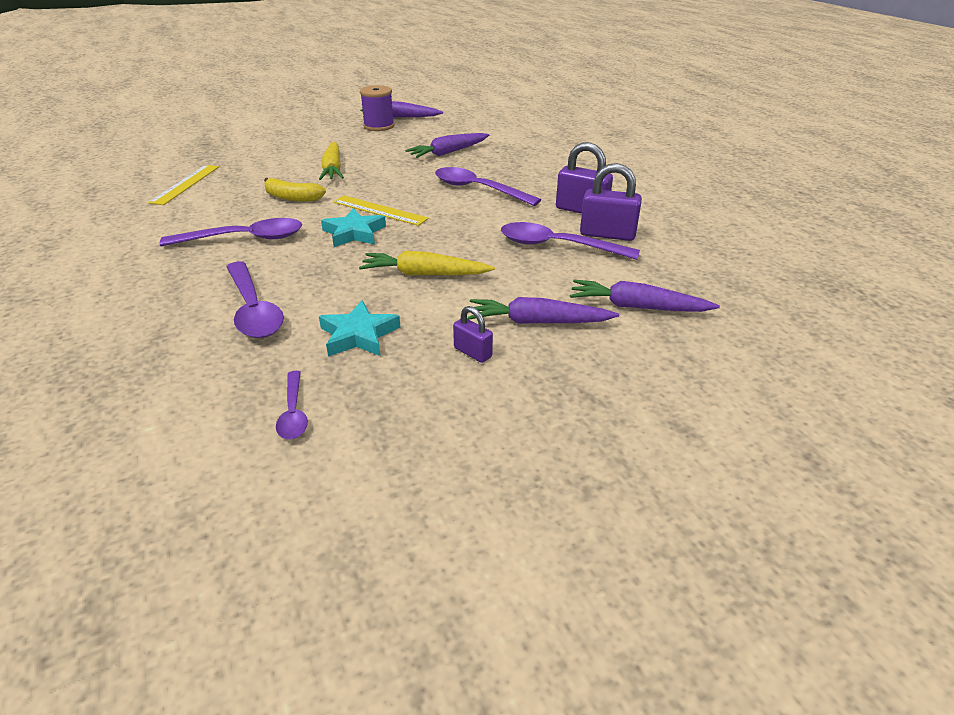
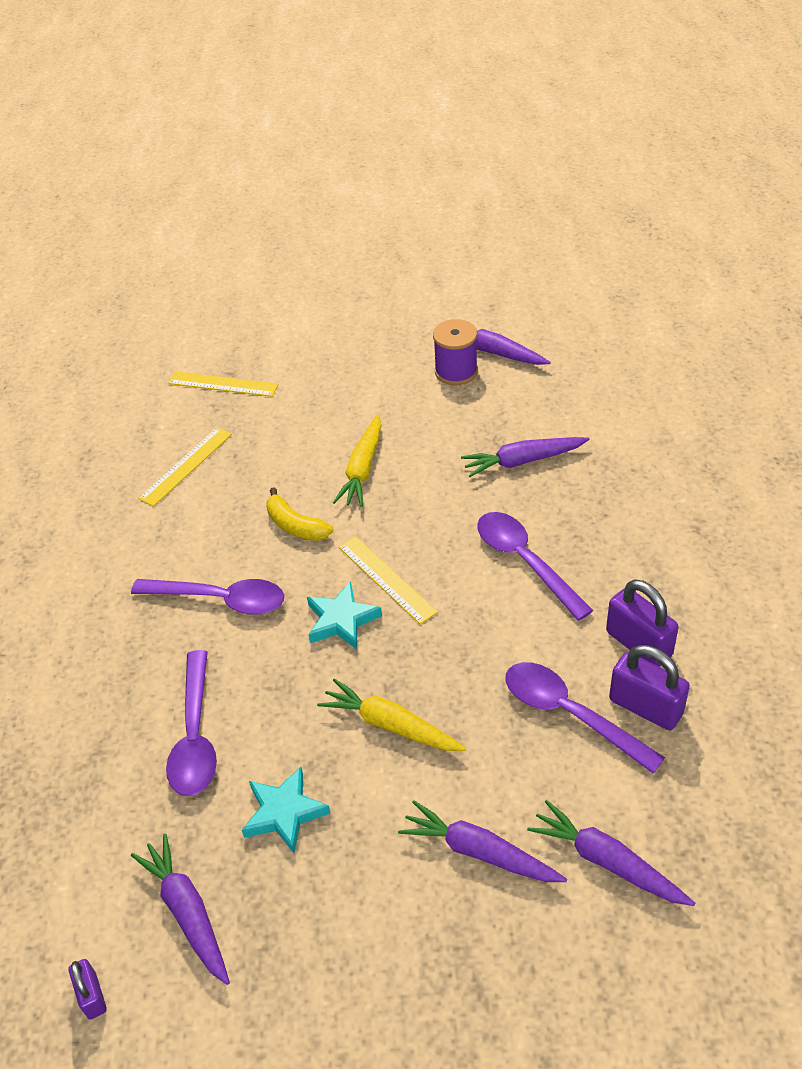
camera: 25 degrees right, 10 degrees up
purple spoon [276,371,308,439] -> purple carrot [131,833,230,985]
purple padlock [453,306,493,363] -> purple padlock moved to [69,959,107,1019]
none -> yellow ruler [168,371,278,397]

